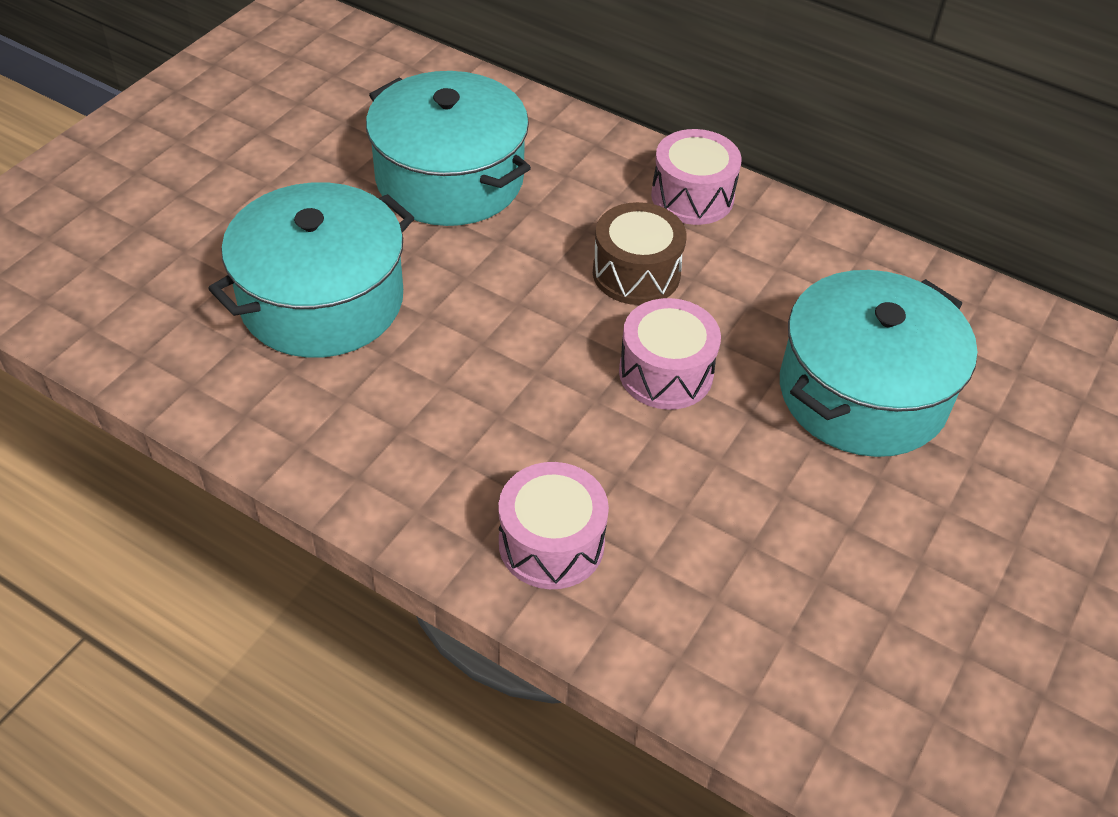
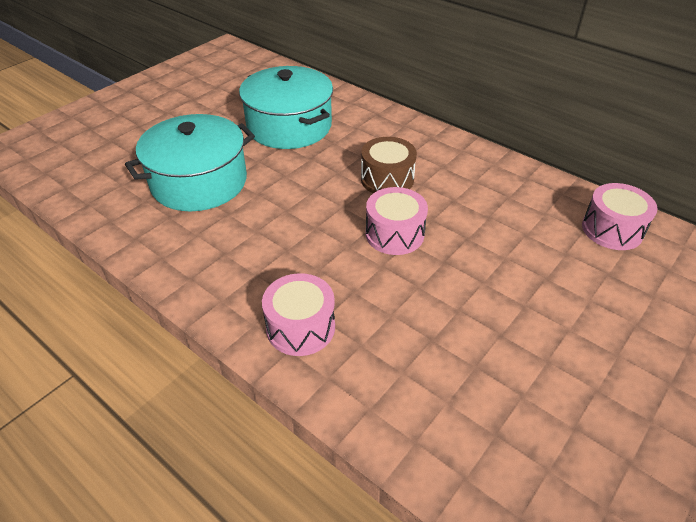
camera: 10 degrees right, 5 degrees down
pink drum [651,129,742,225] -> pink drum moved to [582,183,657,250]
turquoise pot [780,270,977,457] -> none

